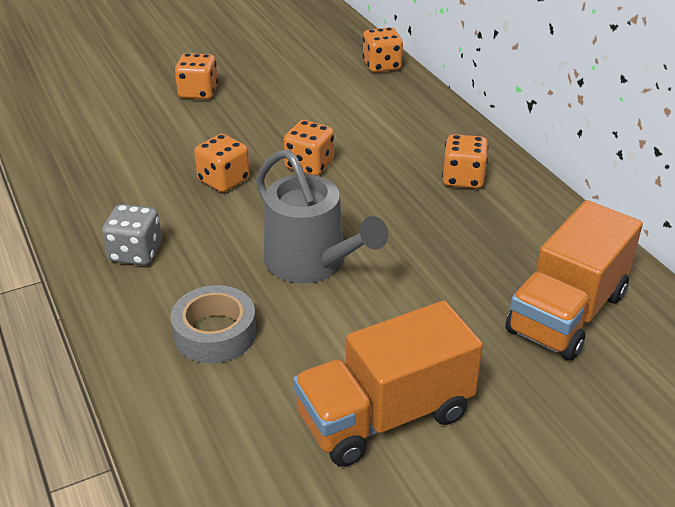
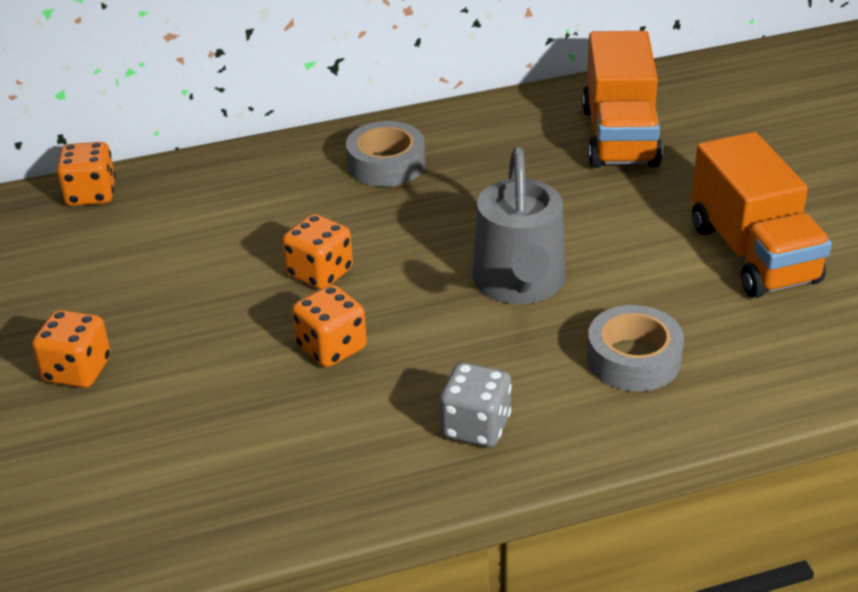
camera: 80 degrees left, 0 degrees up
grey watering can [256,149,389,283] -> grey watering can turned 120 degrees clockwise [472,147,566,304]
orange dice [442,134,488,189] -> grey tape [346,121,425,187]
orange truck [505,200,643,361] -> orange truck turned 45 degrees clockwise [582,31,663,168]

